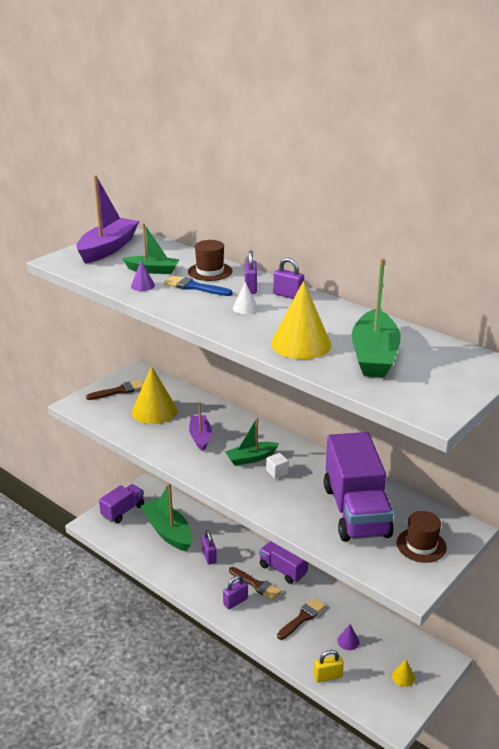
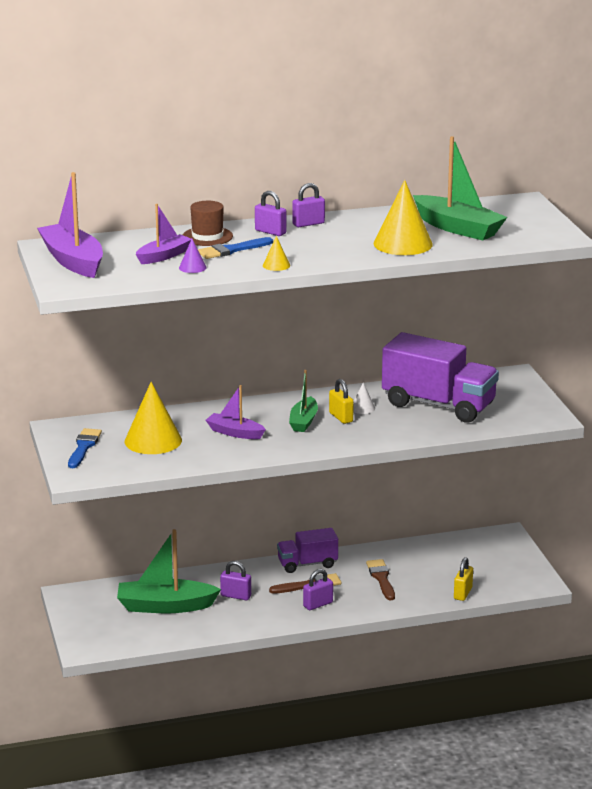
camera: 55 degrees left, 5 degrees down
brown brush [86,380,144,400] -> blue brush [68,428,102,468]
purple truck [99,484,144,523] -> none
green boat [122,224,180,274] -> purple boat [136,204,191,264]
purple padlock [223,575,248,609] -> purple padlock turned 60 degrees clockwise [303,569,333,610]
white cone [233,282,258,314] -> white cone moved to [353,383,375,414]
white cube [266,453,289,479] -> yellow padlock [329,379,354,424]
purple cone [337,624,360,650] -> none
yellow cone [392,660,415,687] -> yellow cone moved to [263,236,290,271]
brown hat [397,511,447,563] -> none

